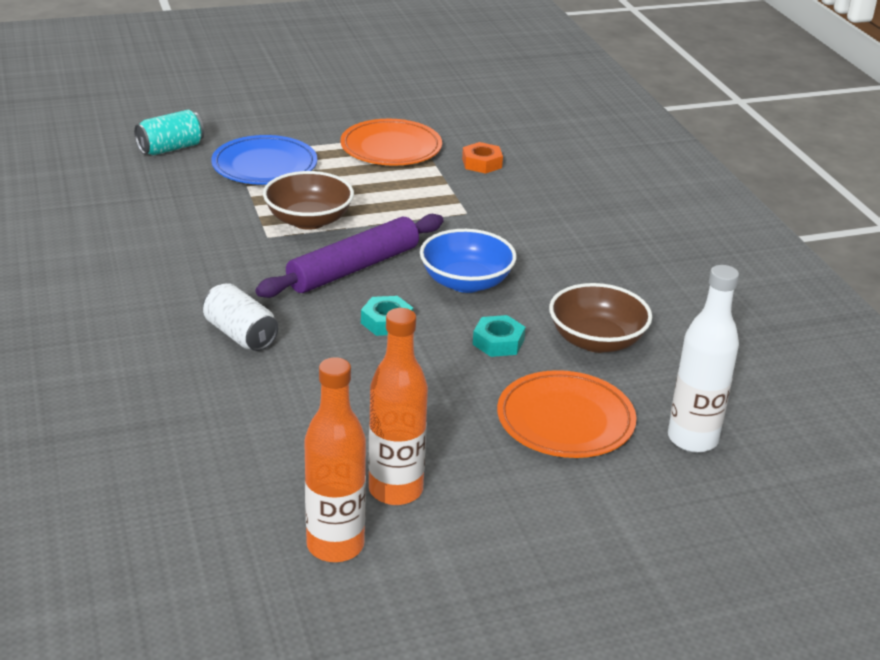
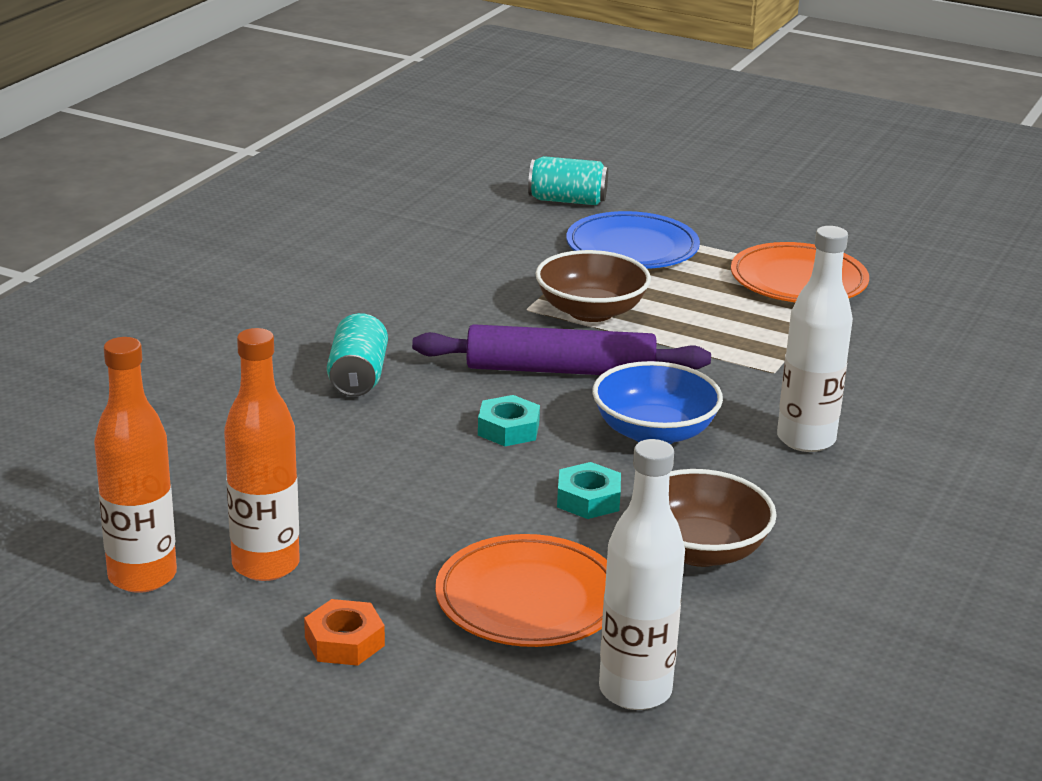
camera: 45 degrees right, 5 degrees down
white can [203,283,278,351] -> turquoise can [327,313,388,397]
orange nut [462,142,503,174] -> orange nut moved to [304,599,385,666]
none -> white bottle [777,226,853,452]

